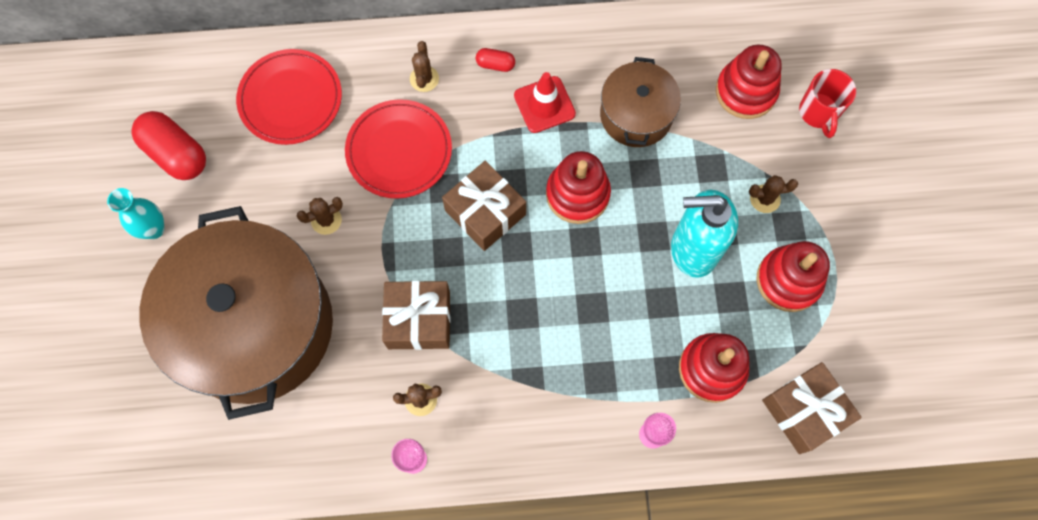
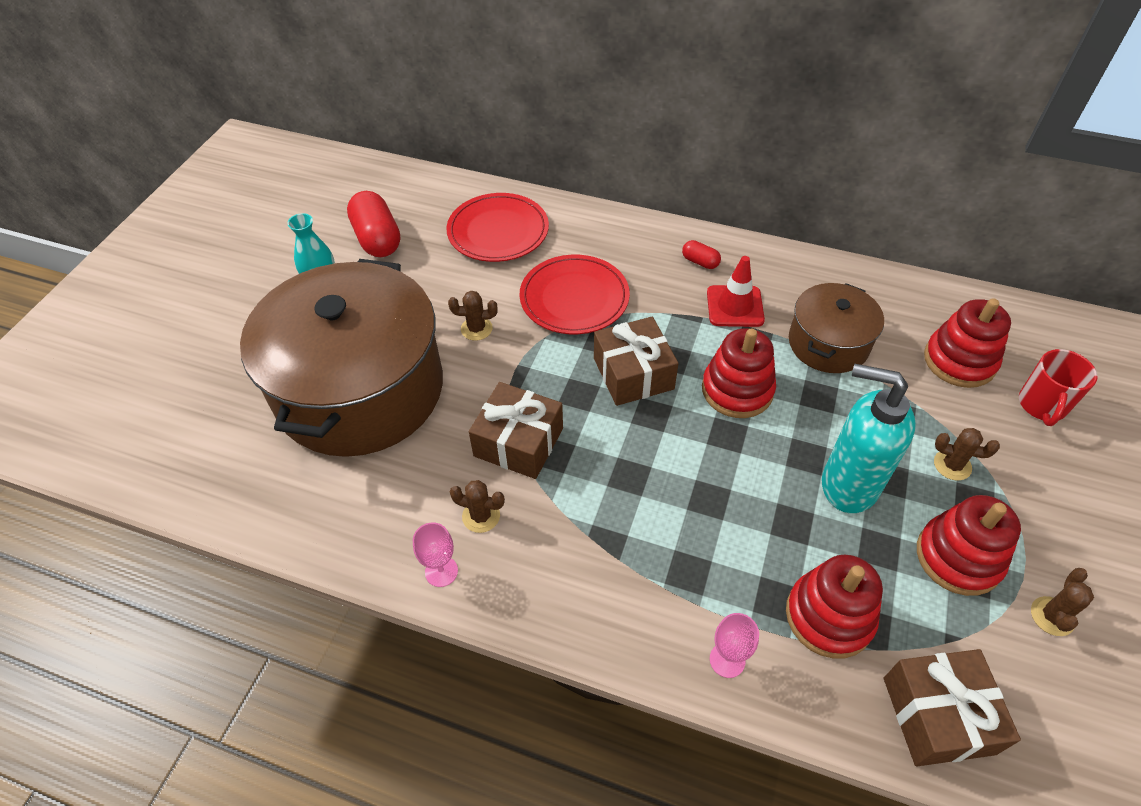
camera: 25 degrees right, 20 degrees down
brown cactus [410,41,439,92] -> brown cactus moved to [1031,568,1094,636]

